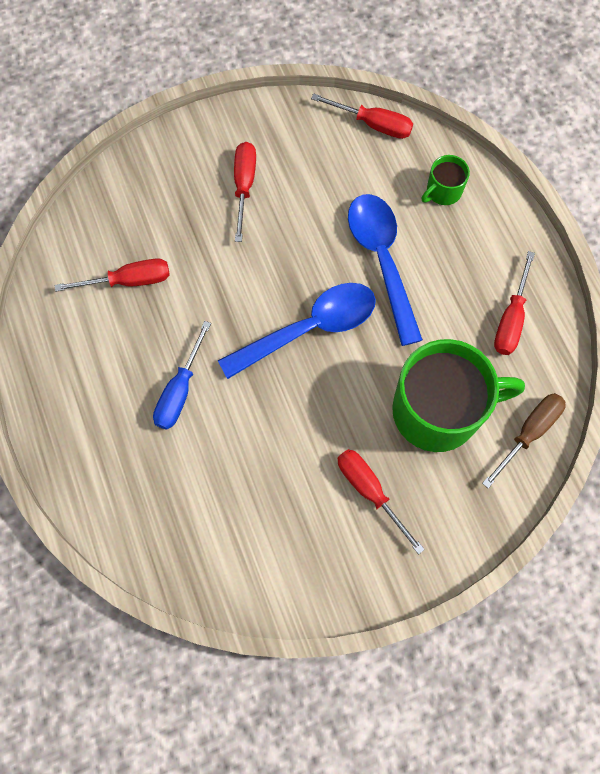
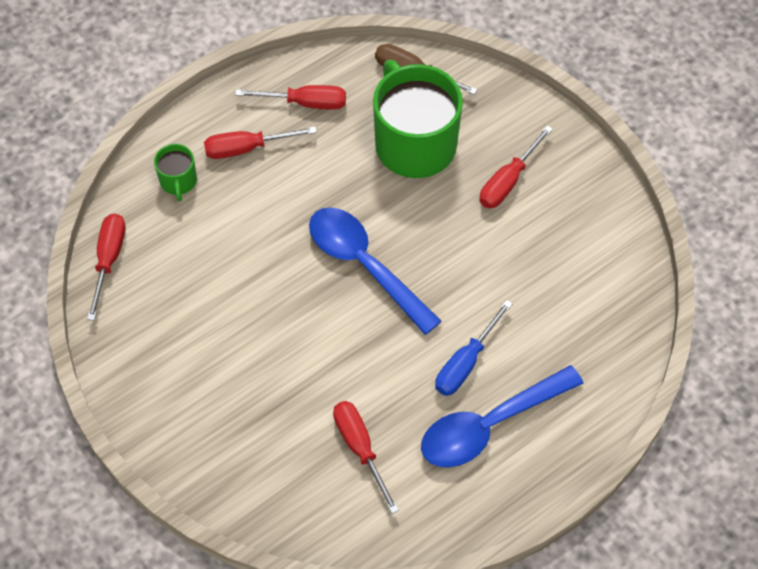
camera: 105 degrees left, 10 degrees down
blue screwdriver [153,321,211,430] -> blue screwdriver turned 120 degrees clockwise [435,300,512,396]
red screwdriver [234,142,256,242] -> red screwdriver moved to [204,127,317,159]
blue spoon [348,194,423,346] -> blue spoon moved to [421,365,584,468]
green mug [422,155,470,205] -> green mug turned 45 degrees clockwise [154,144,197,201]

